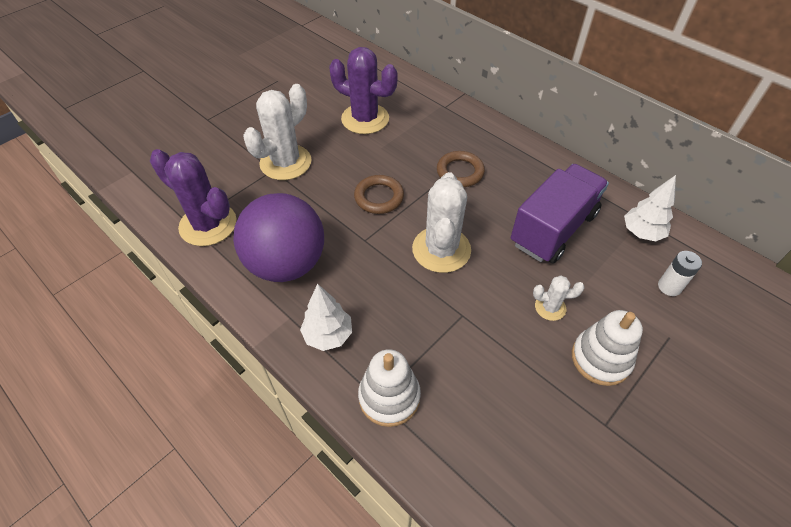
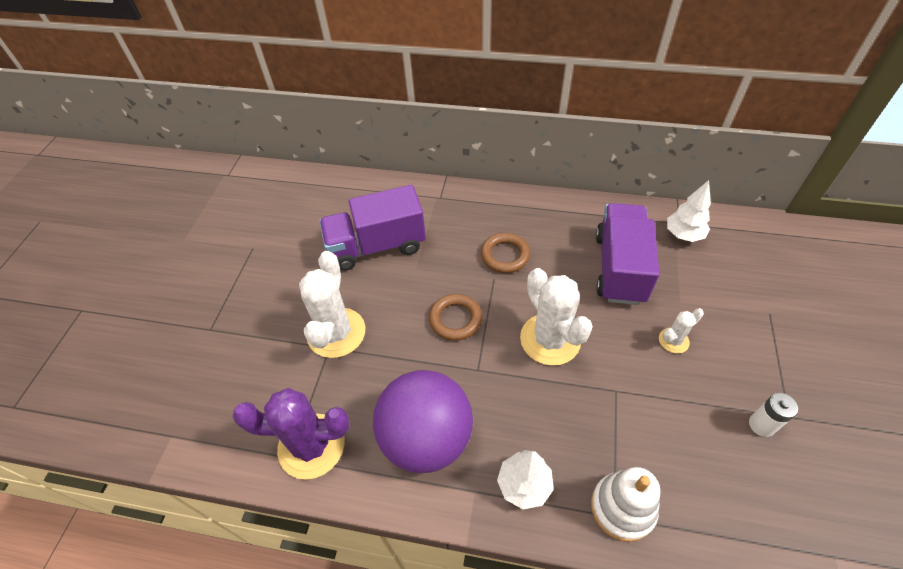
camera: 30 degrees left, 0 degrees up
purple cactus [329,47,398,134] -> purple truck [319,185,426,271]
white stacking toy [572,310,643,386] -> none
white battery [658,251,702,296] -> white battery moved to [749,393,798,437]

